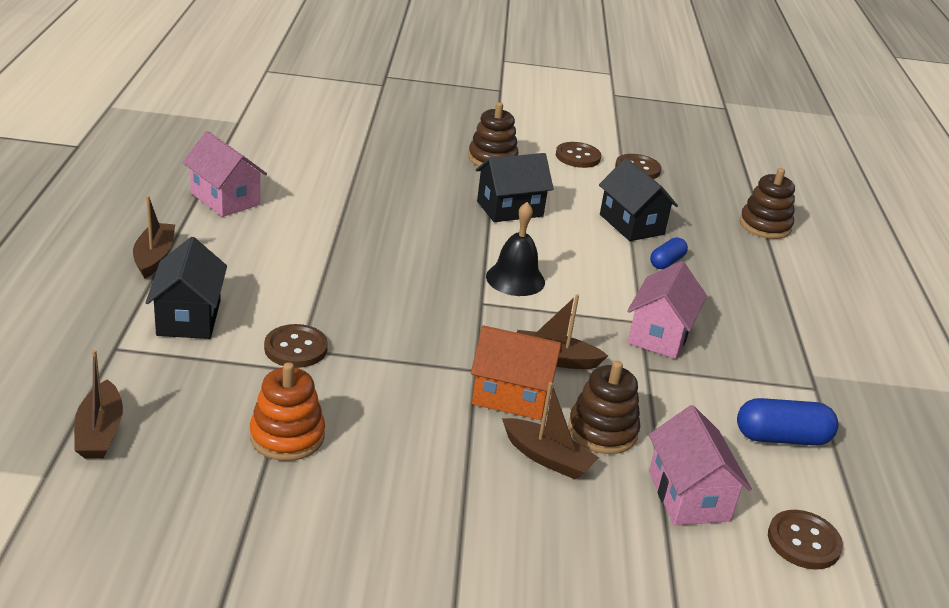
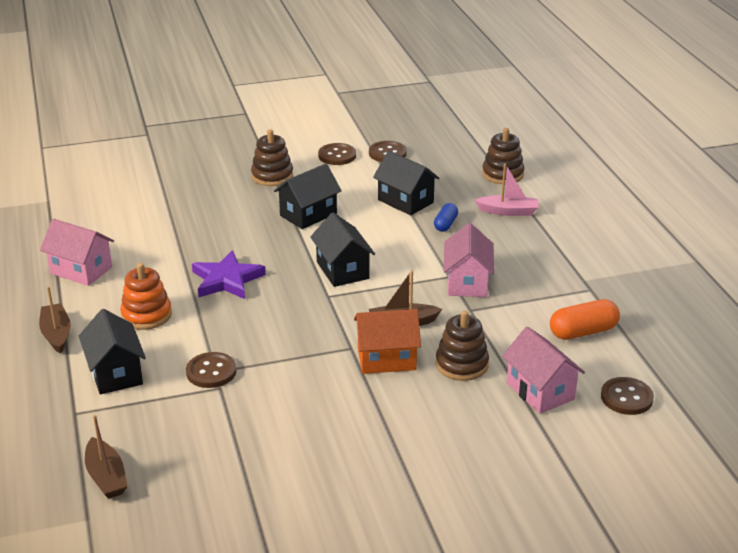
camera: 15 degrees left, 0 degrees up
orange stacking toy [250,362,325,461] -> orange stacking toy moved to [120,263,172,330]
black bell [486,202,545,296] -> black house [310,212,375,287]
brown boat [502,382,599,480] -> none
blue capsule [737,398,838,445] -> orange capsule [550,299,620,340]
none -> purple star [192,250,266,299]
none -> pink boat [475,163,538,216]

